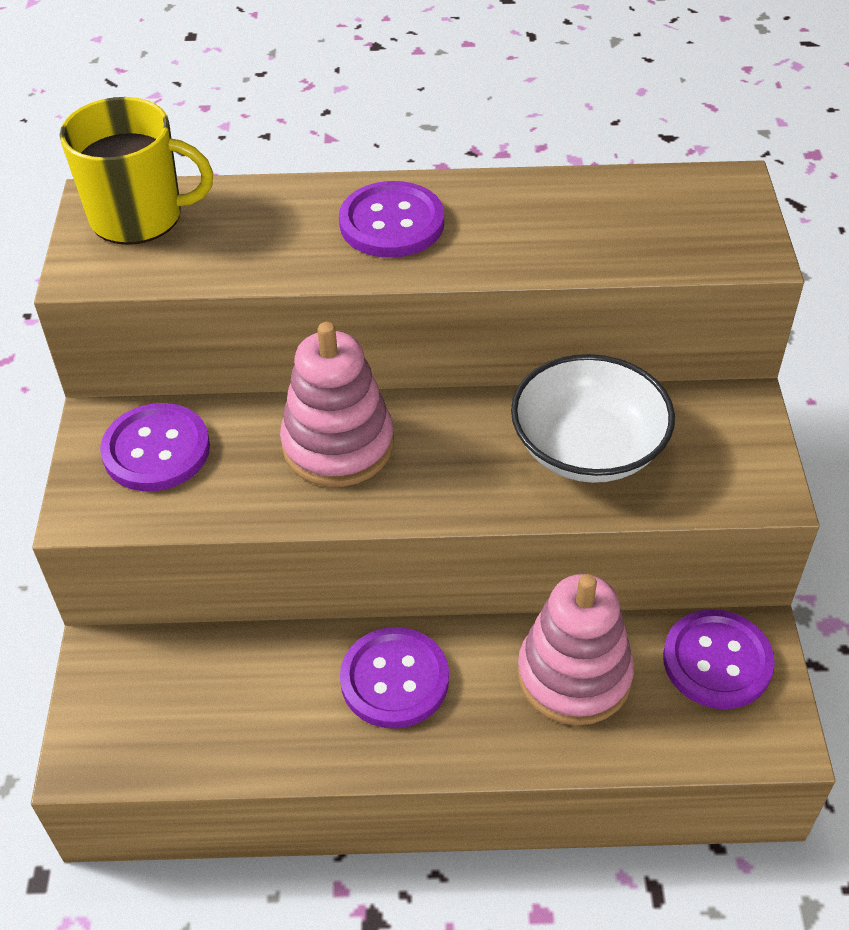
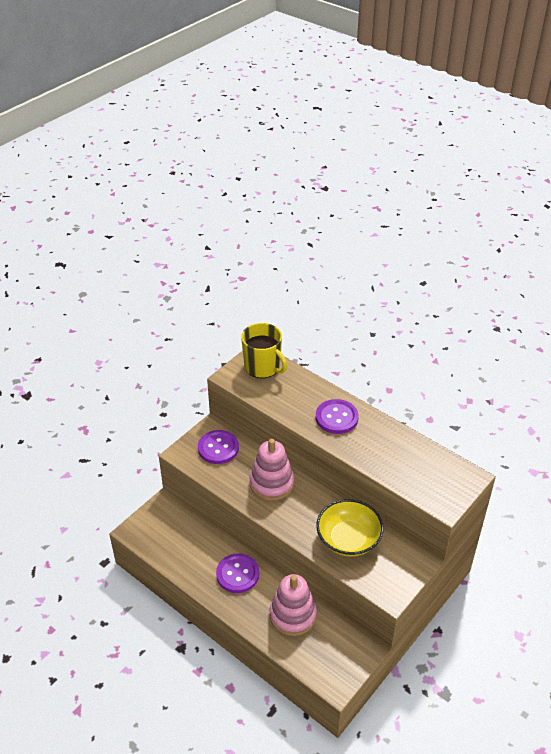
camera: 40 degrees right, 5 degrees down
white bowl [511,354,675,483] -> yellow bowl [316,499,384,557]
purple button [663,609,775,709] -> none

